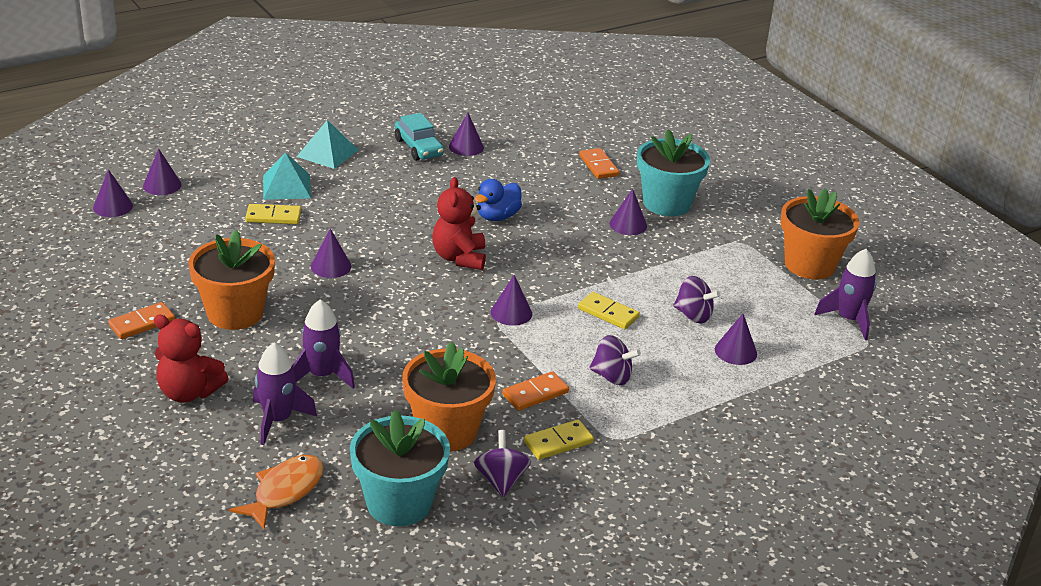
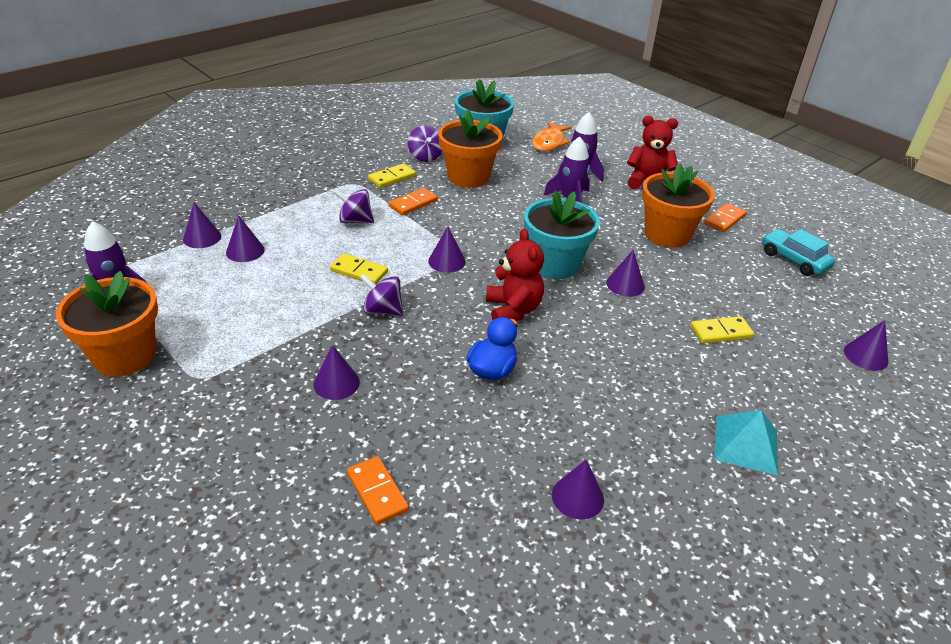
camera: 170 degrees right, 5 degrees up
purple cone [93,169,133,217] -> purple cone moved to [183,203,221,248]
turquoise pyramid [263,153,311,200] -> none
turquoise car [395,113,444,161] -> turquoise car moved to [762,229,835,276]
turquoise flower pot [637,129,710,216] -> turquoise flower pot moved to [524,190,600,279]
purple spinning top [673,276,721,324] -> purple spinning top moved to [360,274,403,316]

